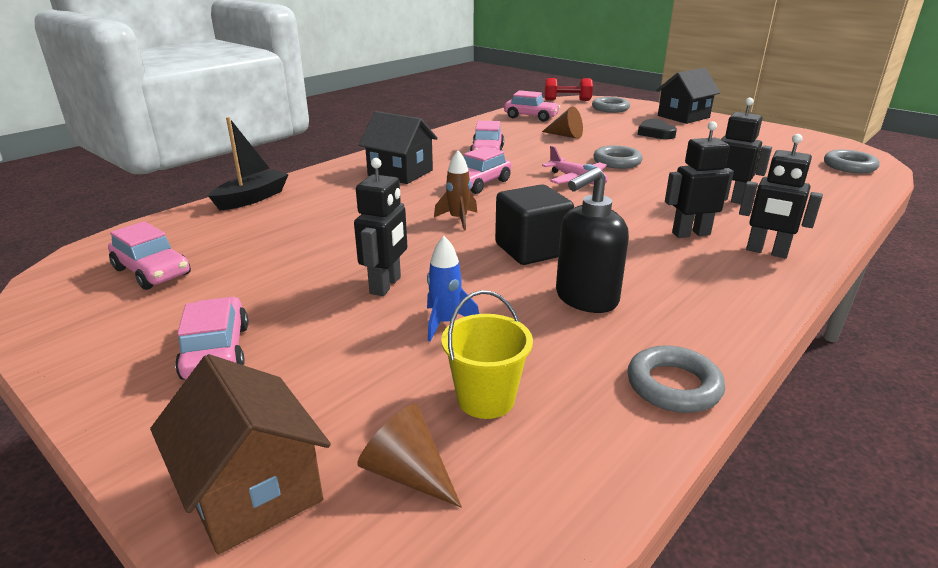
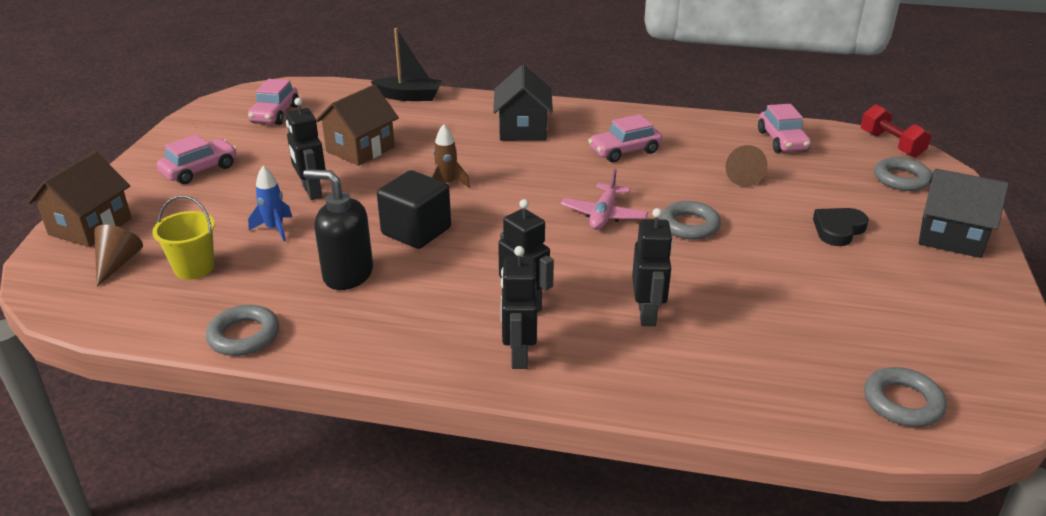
camera: 60 degrees right, 5 degrees up
black robot [354,158,407,296] -> black robot turned 75 degrees clockwise [286,98,326,200]
pink car [446,146,511,194] -> none
none -> brown house [316,84,399,166]

